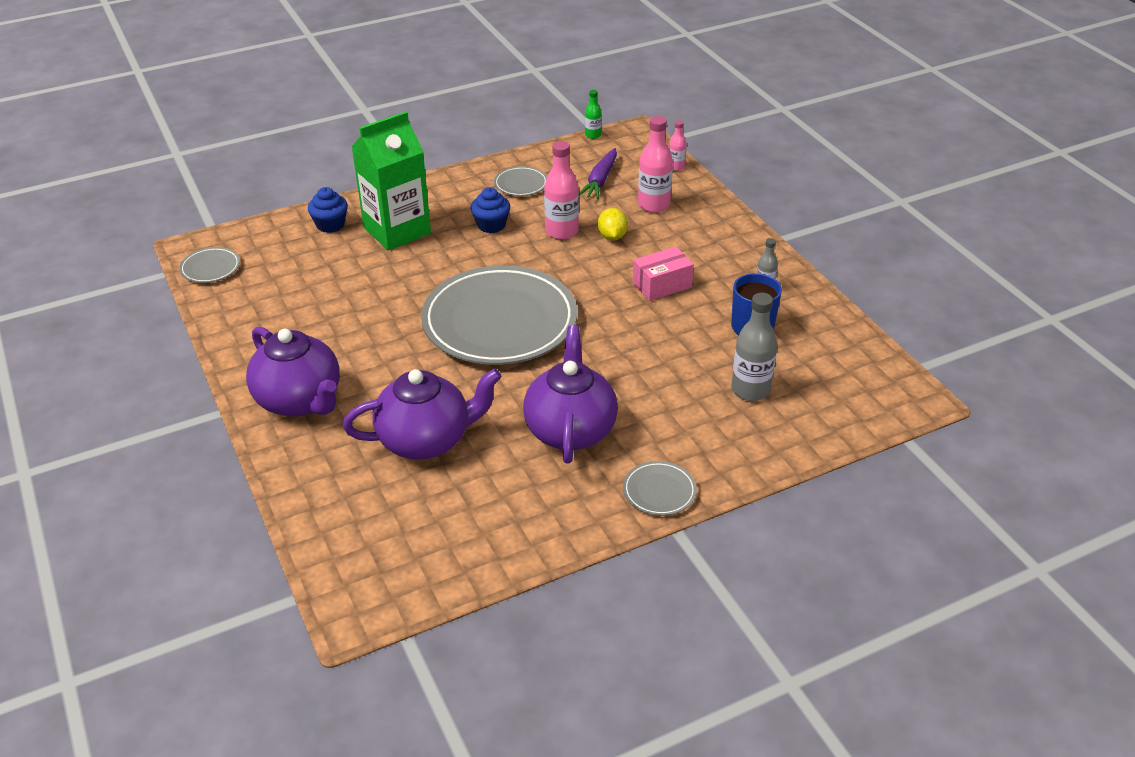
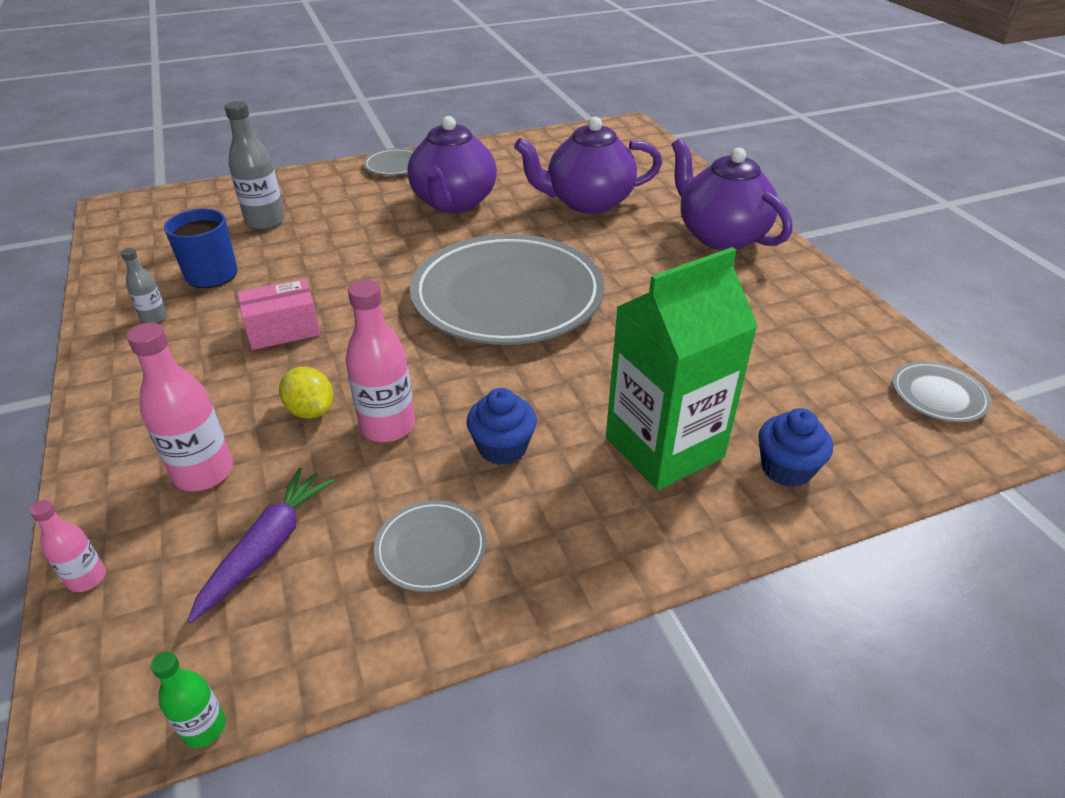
camera: 175 degrees left, 0 degrees up
yellow lemon [598,208,628,240] -> yellow lemon turned 45 degrees counterclockwise [279,367,333,419]

